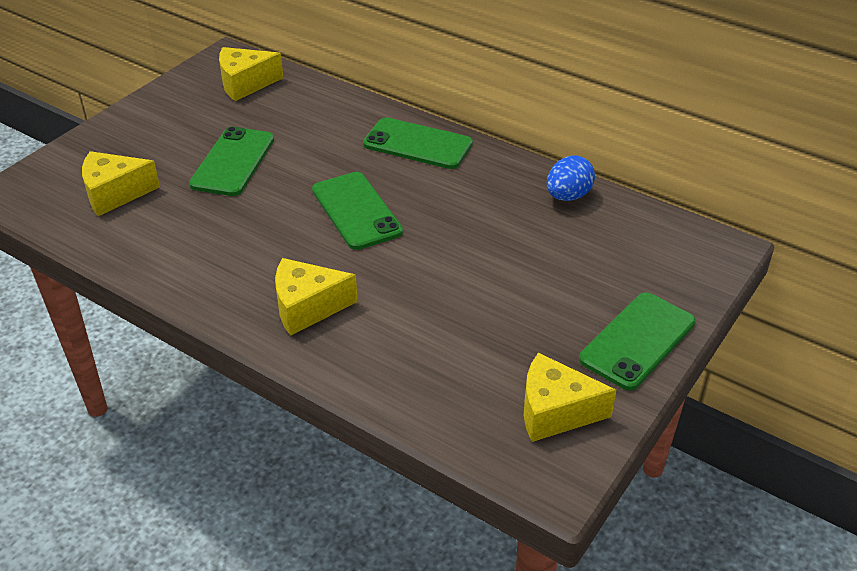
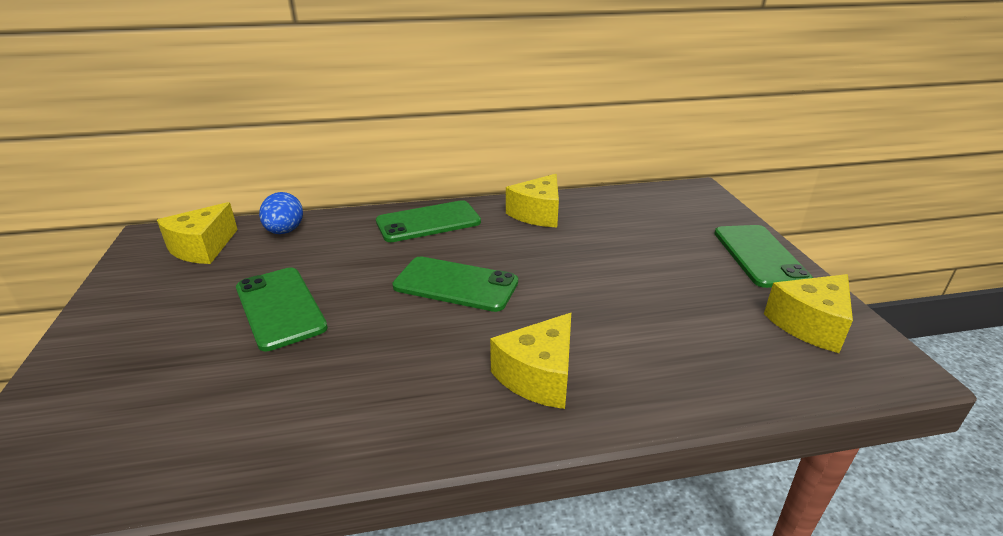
camera: 45 degrees left, 10 degrees down
yellow cheese [82,151,160,216] -> yellow cheese moved to [506,174,559,227]
blue egg [547,156,595,201] -> blue egg moved to [259,192,303,234]

